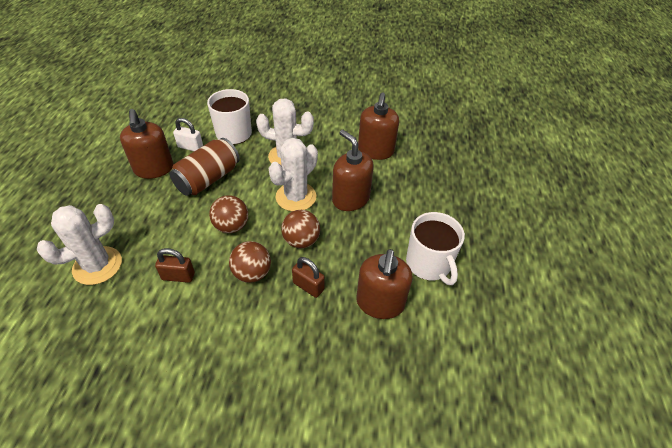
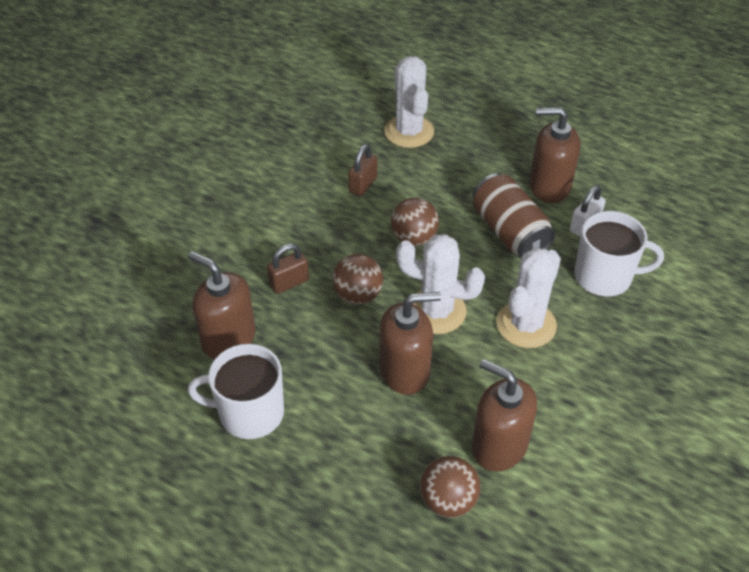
camera: 115 degrees right, 0 degrees up
brown ball [229,241,271,283] -> brown ball moved to [420,456,481,518]
white cactus [269,138,318,211] -> white cactus turned 45 degrees counterclockwise [396,234,485,334]

